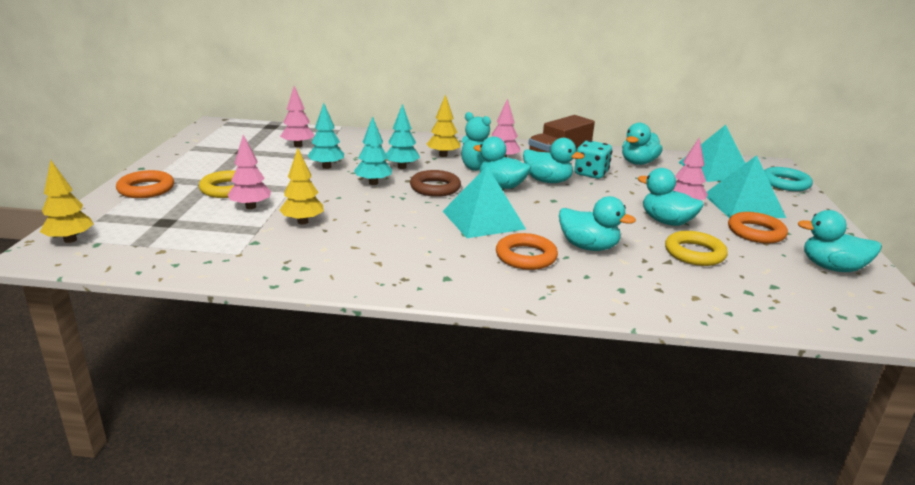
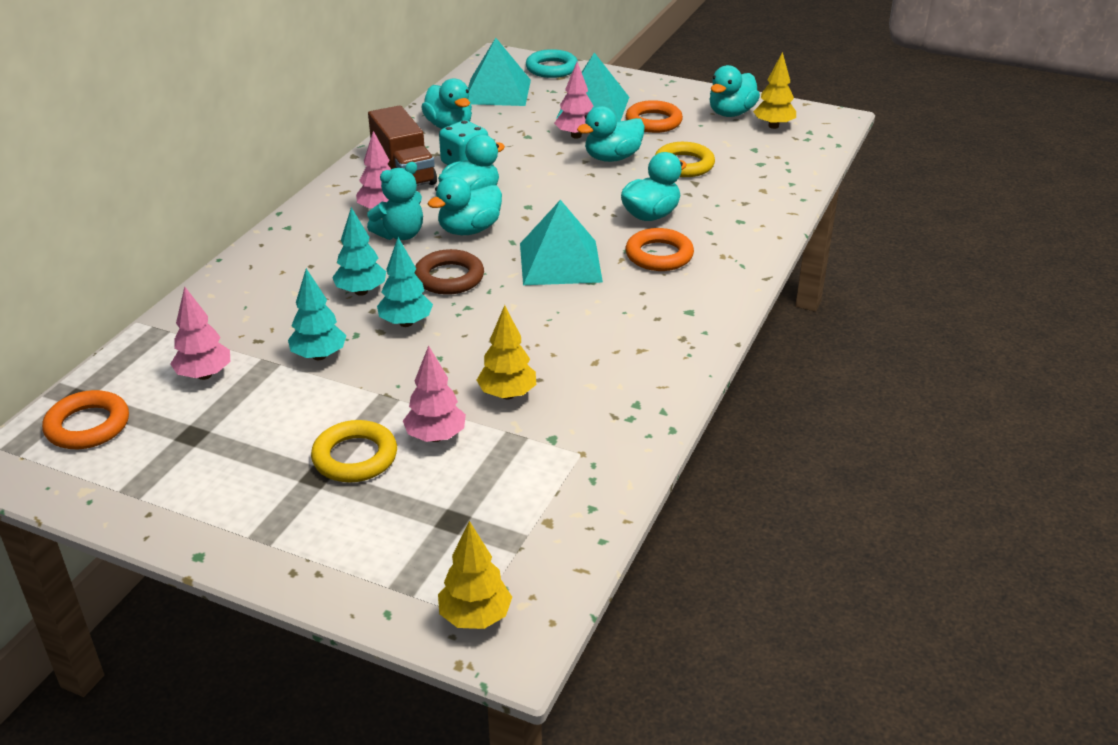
camera: 70 degrees left, 10 degrees up
orange ring [116,170,174,198] -> orange ring moved to [42,390,129,449]
yellow tree [427,94,460,157] -> yellow tree moved to [753,52,796,129]

